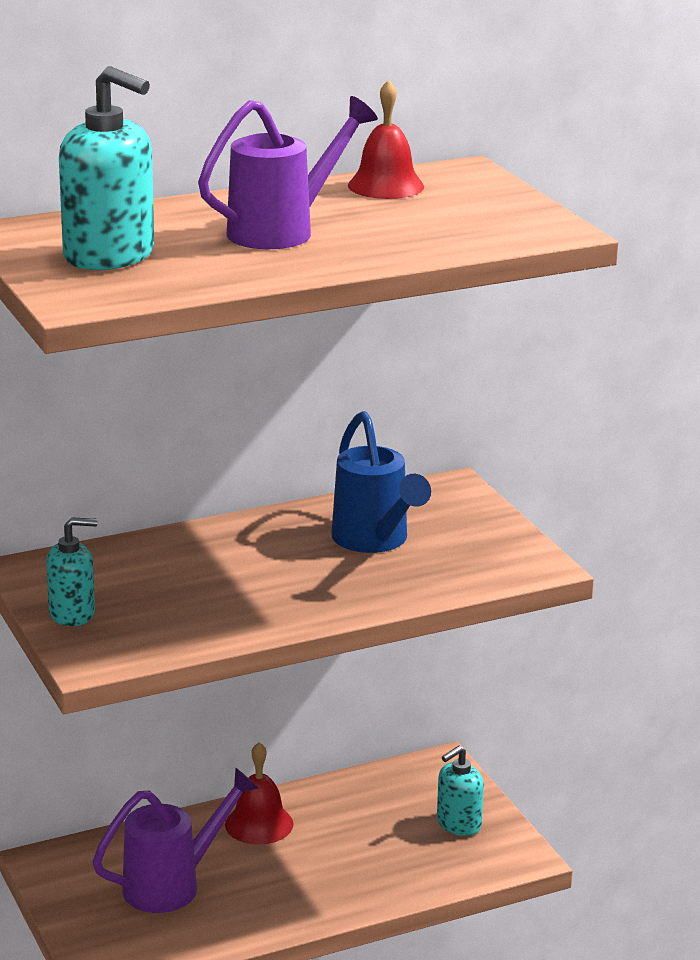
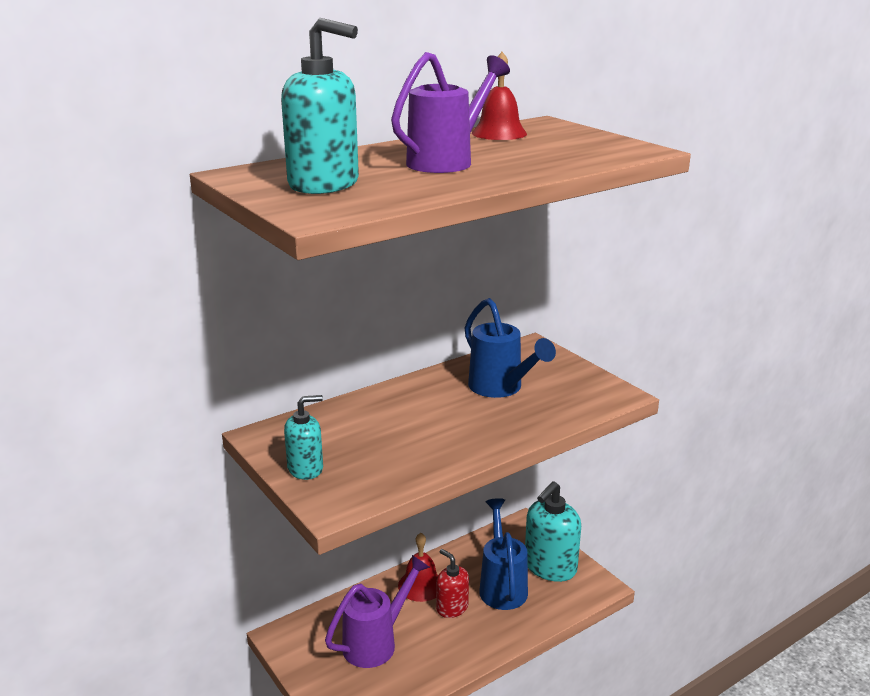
camera: 10 degrees left, 0 degrees up
turquoise soap dispenser [437,746,484,836] -> turquoise soap dispenser [525,481,581,582], size x1.69
none -> red soap dispenser [436,549,469,618]
none -> blue watering can [479,498,528,610]

